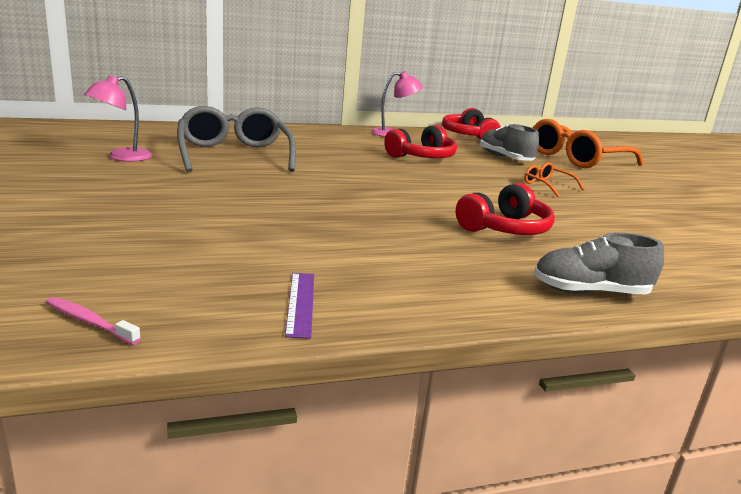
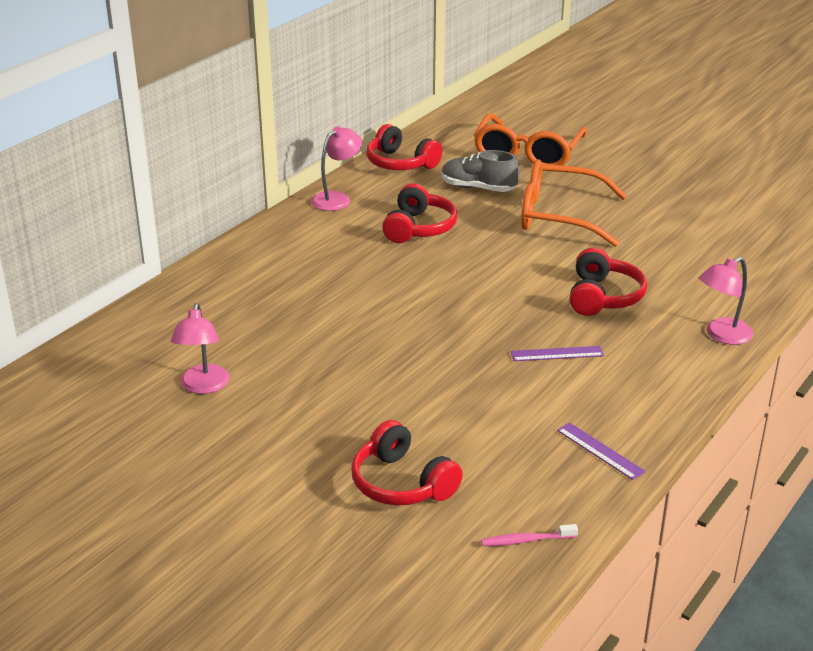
camera: 35 degrees left, 10 degrees up
grey glasses [177,106,296,172] -> none
orange glasses [524,162,585,197] -> orange glasses [521,159,627,247], size x2.16
grey shoe [534,232,664,295] -> pink lamp [699,257,754,345]
none -> red headphones [351,420,463,506]
none -> purple ruler [511,346,604,361]

